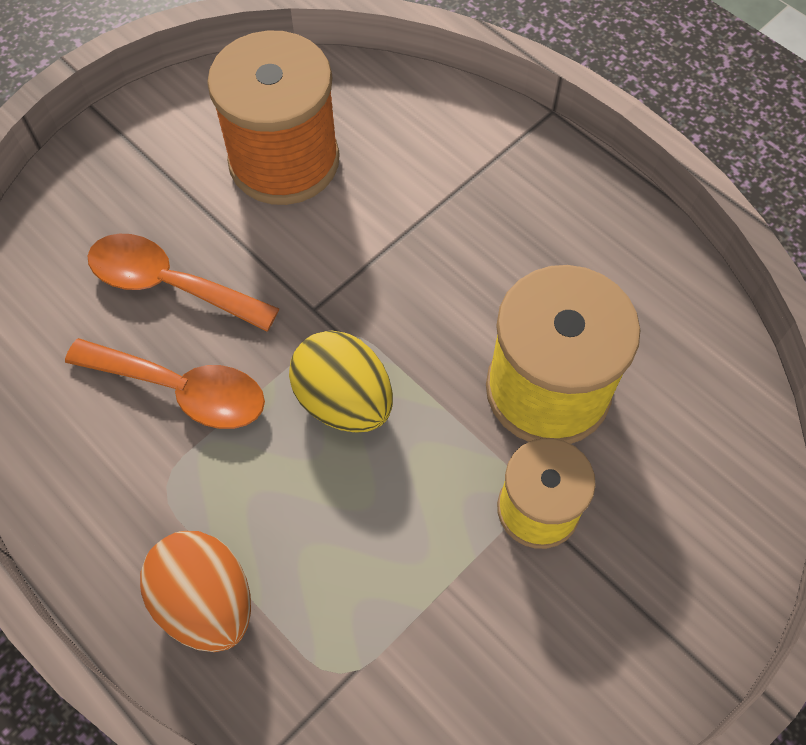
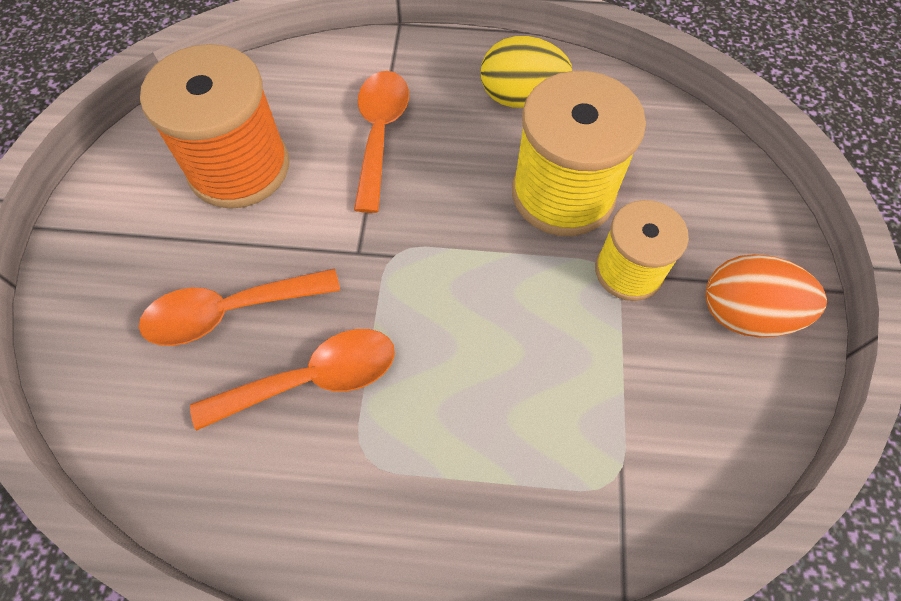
camera: 40 degrees left, 0 degrees up
orange egg [140,531,251,652] -> orange egg moved to [705,254,827,337]
yellow egg [289,330,393,432] -> yellow egg moved to [481,36,572,108]
none -> orange spoon [354,71,409,213]

